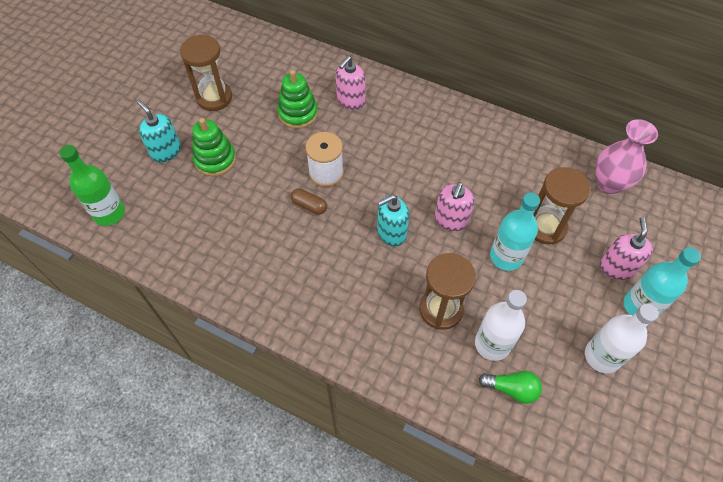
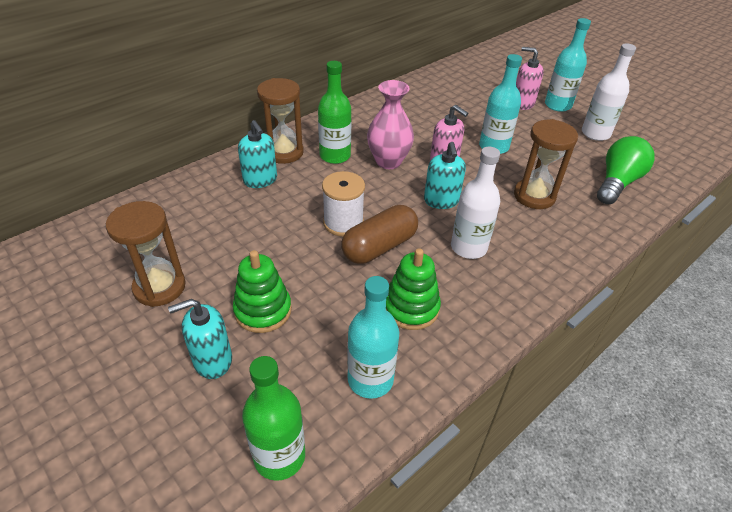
camera: 70 degrees left, 15 degrees down
green stacking toy [277,70,318,129] -> green stacking toy moved to [386,248,441,330]
brown capsule [291,188,327,215] -> brown capsule [341,205,418,264], size x1.90
pink soap dispenser [336,56,366,110] -> turquoise soap dispenser [238,120,277,188]
white bottle [475,290,527,361] -> white bottle moved to [451,147,500,259]
green light bulb [479,371,542,404] -> green light bulb [597,136,654,204], size x1.63
brown hourglass [533,167,590,245] -> brown hourglass moved to [257,78,304,164]
pink vase [595,119,658,194] -> pink vase moved to [367,80,414,169]
none -> green bottle [318,61,351,164]
none -> turquoise bottle [347,276,399,399]

